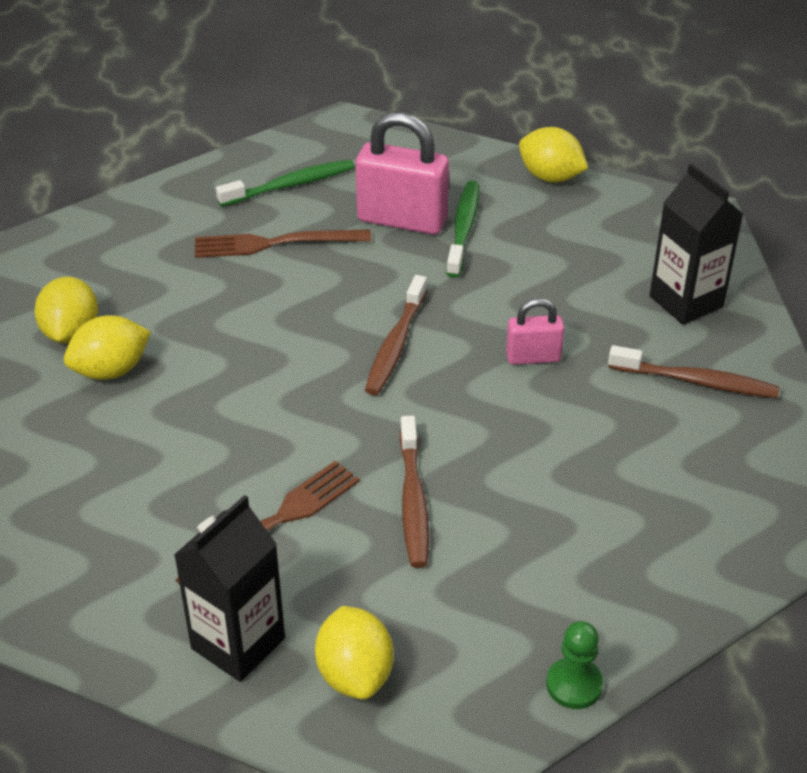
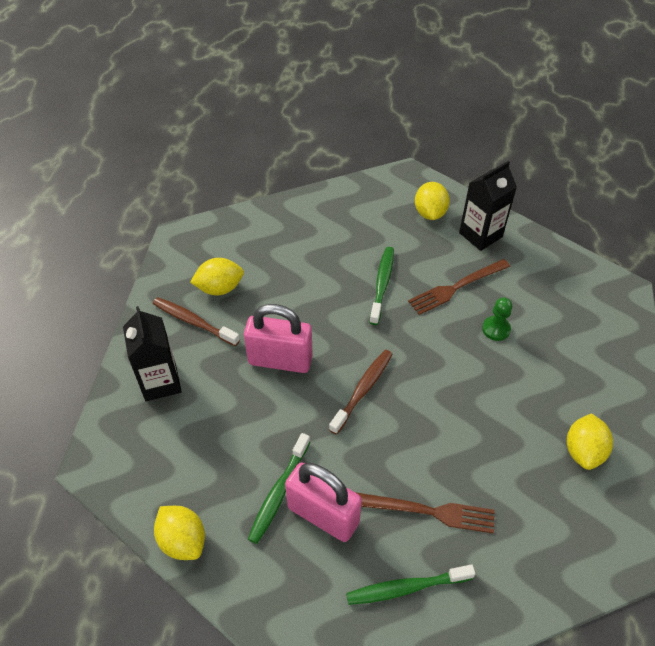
camera: 165 degrees left, 10 degrees up
yellow lemon [64,315,151,380] -> yellow lemon moved to [190,258,244,295]
brown toothbrush [399,416,429,568] -> green toothbrush [369,247,394,325]
pink padlock [506,298,564,365] -> pink padlock [244,304,313,373], size x1.83
green pawn [546,621,603,709] -> green pawn moved to [482,297,512,341]

